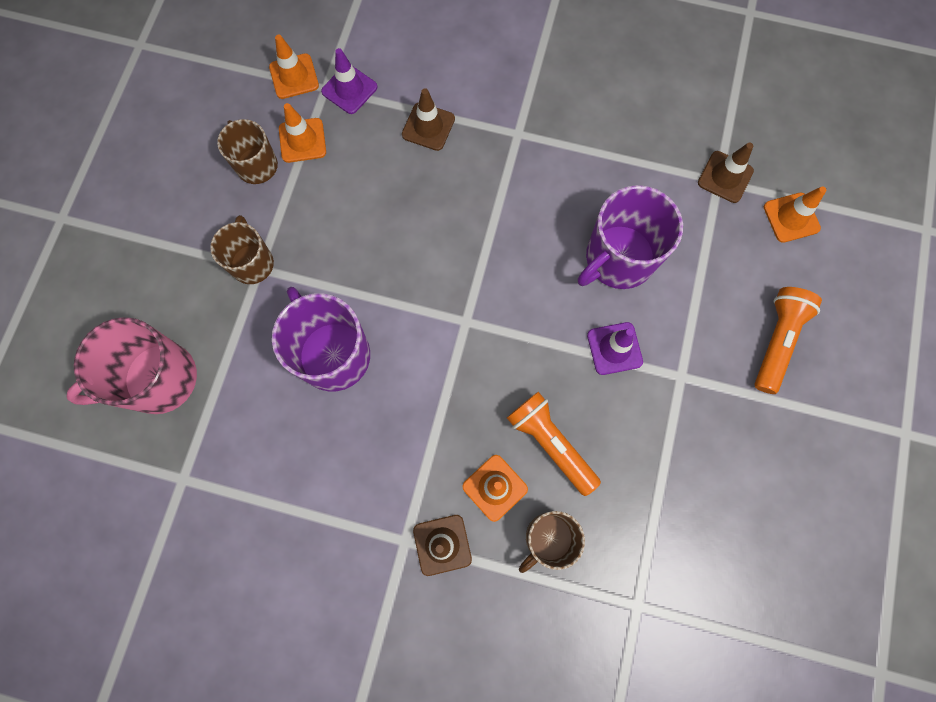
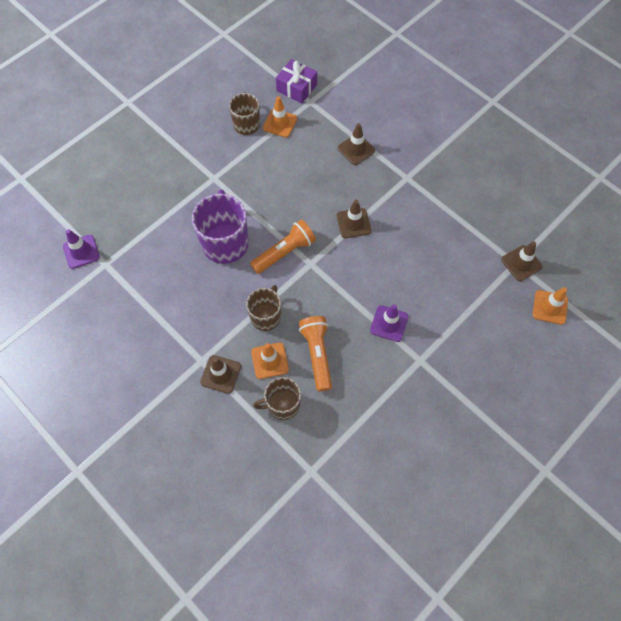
camera: 30 degrees right, 10 degrees down
pink mug [66,317,197,414] -> none
brown mug [210,215,274,284] -> brown mug moved to [246,285,281,331]
orange traffic cone [269,35,319,99] -> purple gift [276,59,317,103]
purple traffic cone [321,48,378,114] -> purple traffic cone moved to [63,229,100,269]
purple mug [578,185,683,289] -> none
orange flashlight [755,287,822,394] -> orange flashlight moved to [250,220,316,274]
none -> brown traffic cone [337,200,371,238]

